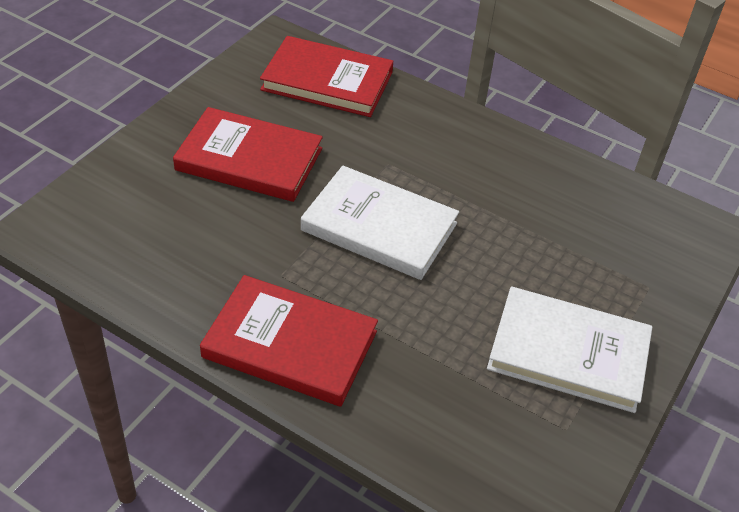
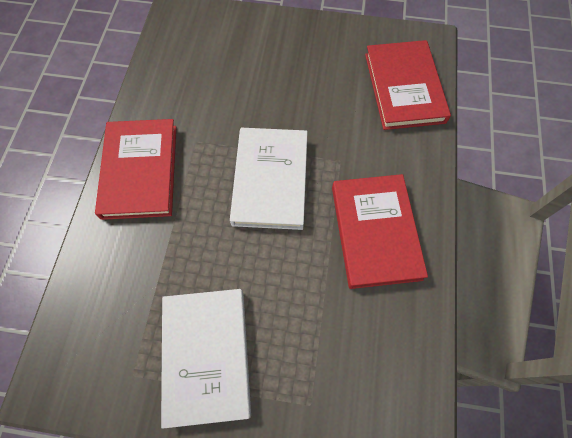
camera: 70 degrees right, 20 degrees up
red book [173,107,323,202] -> red book moved to [332,174,428,289]

